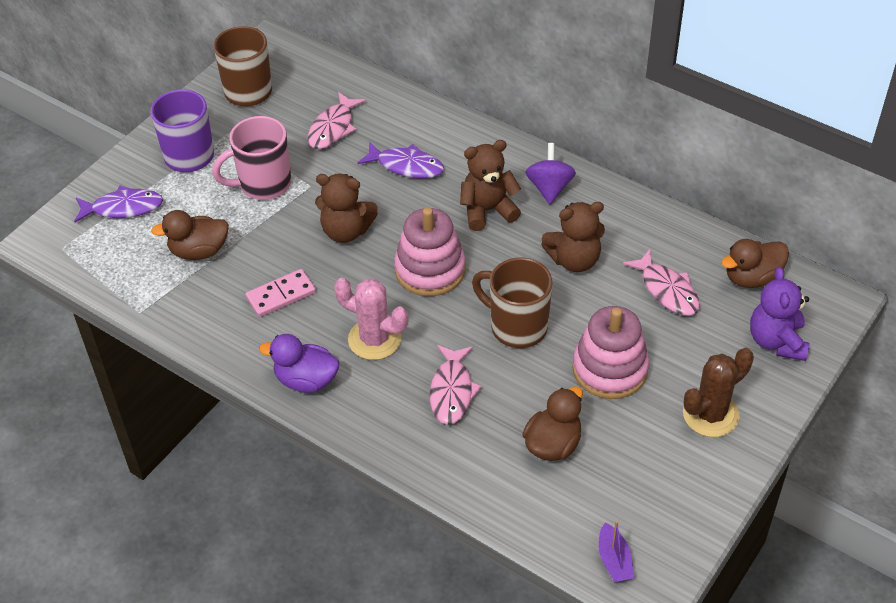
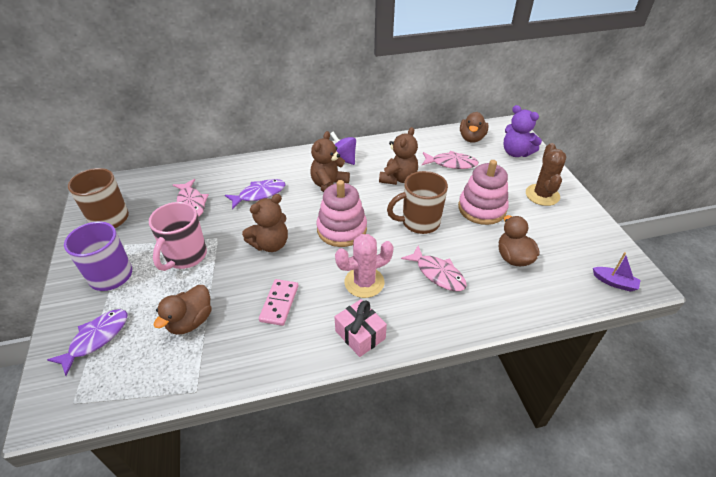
camera: 50 degrees left, 5 degrees down
purple duck [259,334,339,393] -> pink gift [335,299,387,357]

